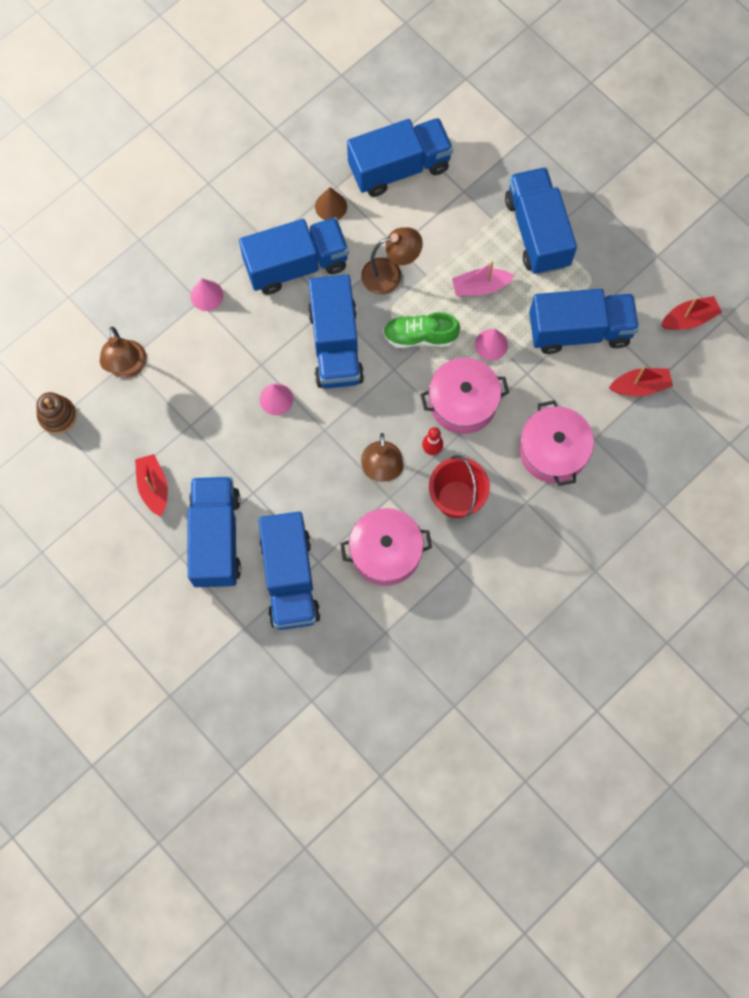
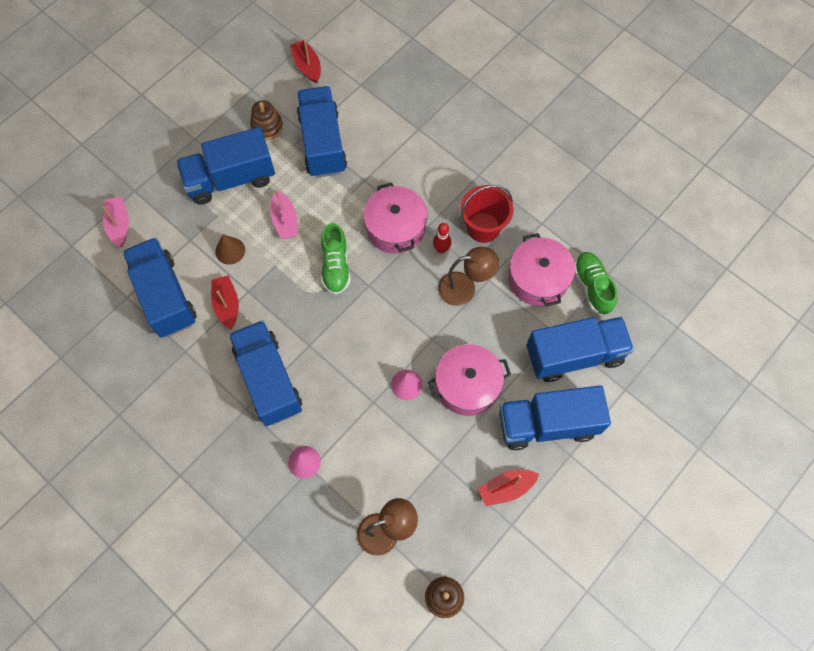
camera: 95 degrees left, 5 degrees down
blue truck [308,274,364,389] -> none
brown cone [315,187,347,220] -> brown cone moved to [215,235,245,265]
brown lamp [361,227,423,295] -> none
pink cone [475,329,508,361] -> none
pink pot [519,400,594,486] -> pink pot moved to [428,344,511,416]
red boat [609,367,673,396] -> red boat moved to [211,275,239,329]
none -> pink boat [102,196,129,247]
none -> brown stacking toy [250,100,283,140]
none -> green shoe [575,252,618,315]

